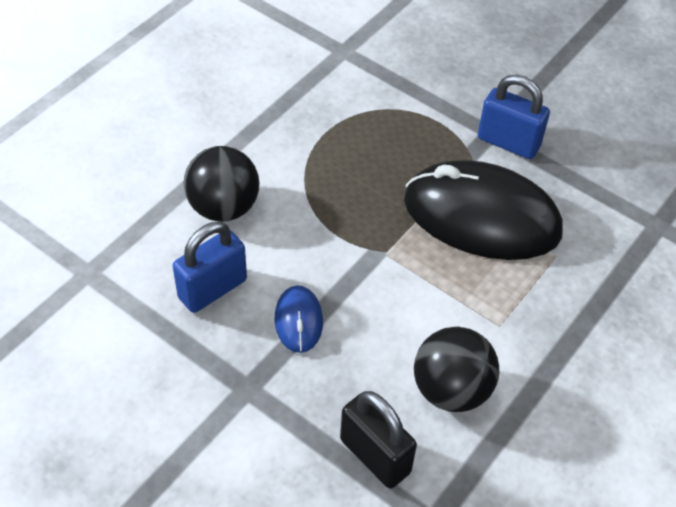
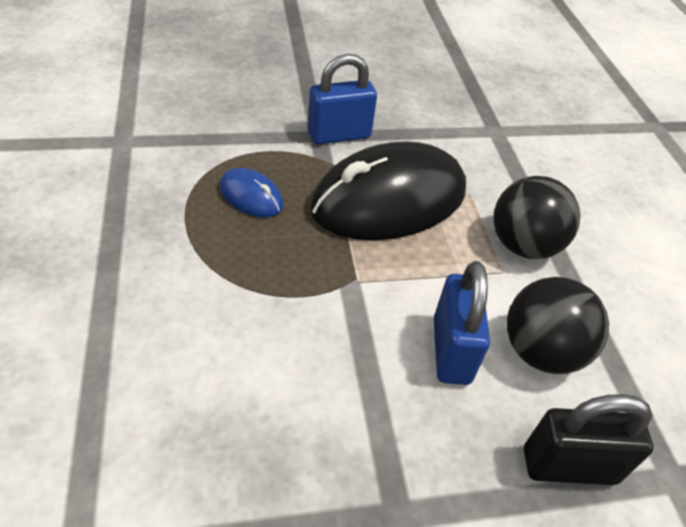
camera: 50 degrees left, 5 degrees down
blue padlock [173,222,247,313] -> blue padlock moved to [434,261,490,385]
black ball [184,146,260,222] -> black ball moved to [494,176,581,259]
blue mouse [274,285,323,353] -> blue mouse moved to [219,168,284,218]

